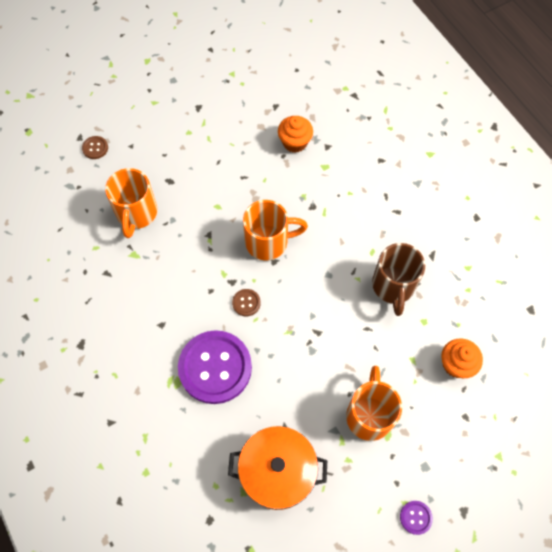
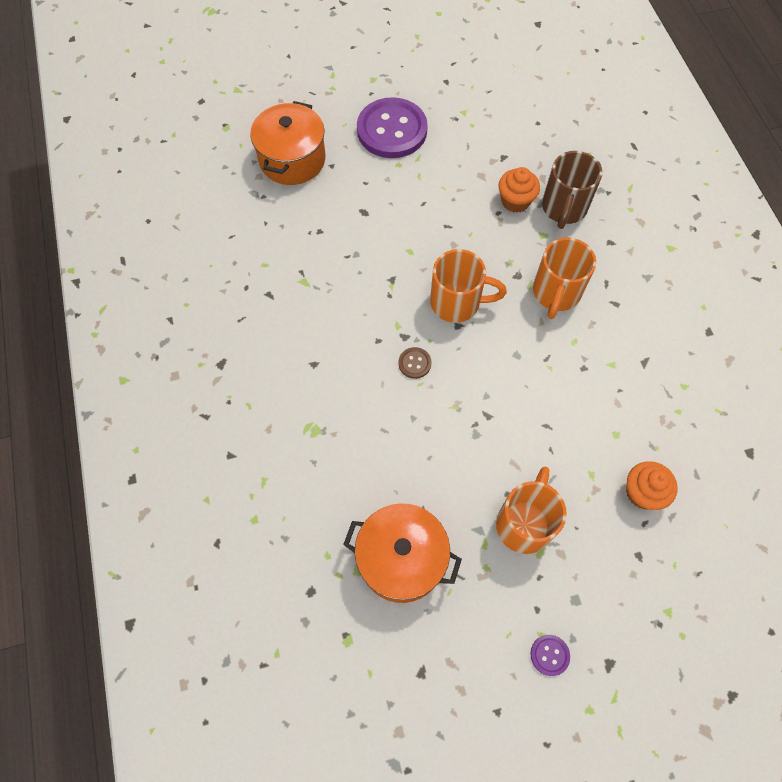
camera: 15 degrees right, 0 degrees up
brown button [82,136,108,159] -> orange pot [250,101,326,185]
orange mug [105,168,157,238] -> orange mug moved to [533,238,596,319]
purple button [178,330,252,404] -> purple button moved to [357,97,428,158]
brown mug [372,243,425,316] -> brown mug moved to [542,151,602,229]

